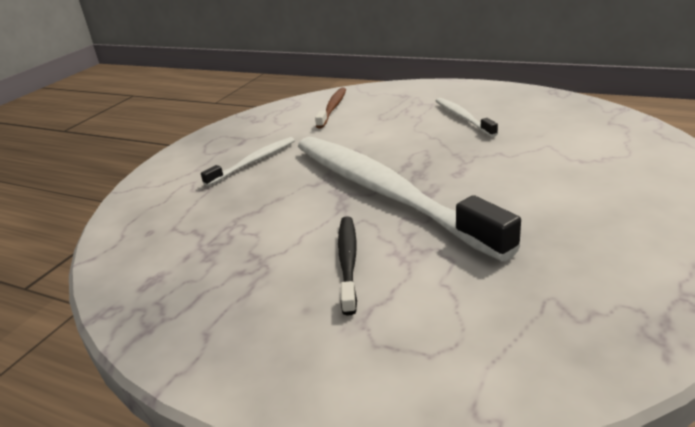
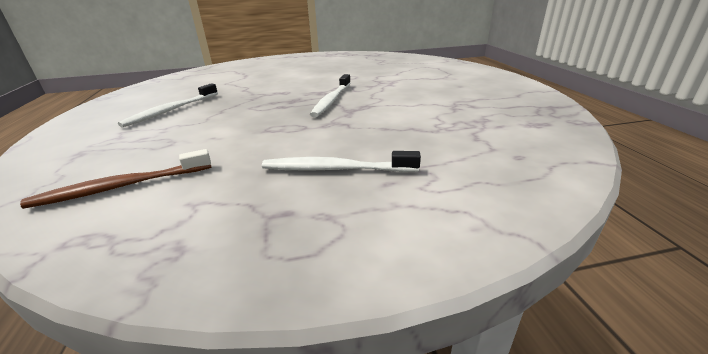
camera: 130 degrees left, 0 degrees up
white toothbrush [298,137,521,261] -> white toothbrush [310,74,351,117], size x0.43
black toothbrush [338,216,357,316] -> none

